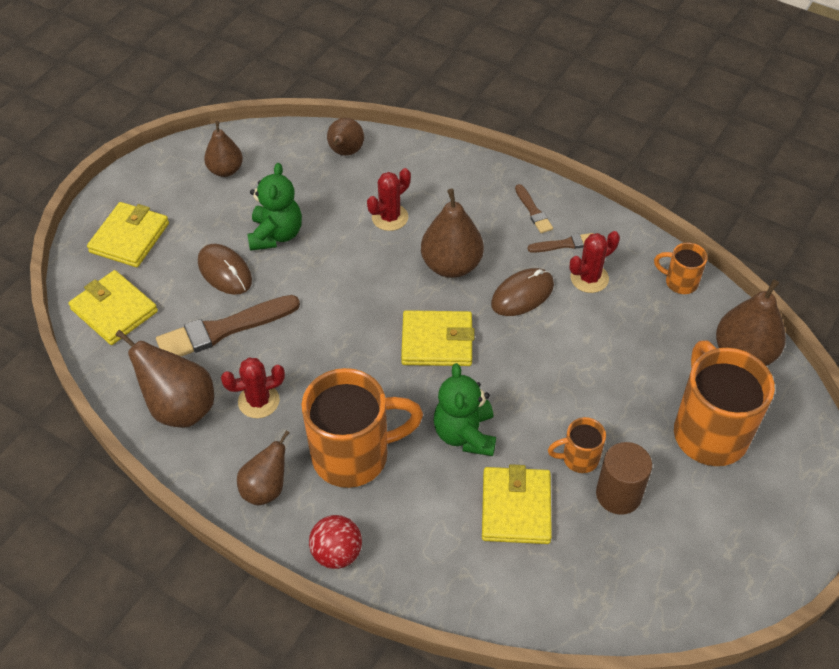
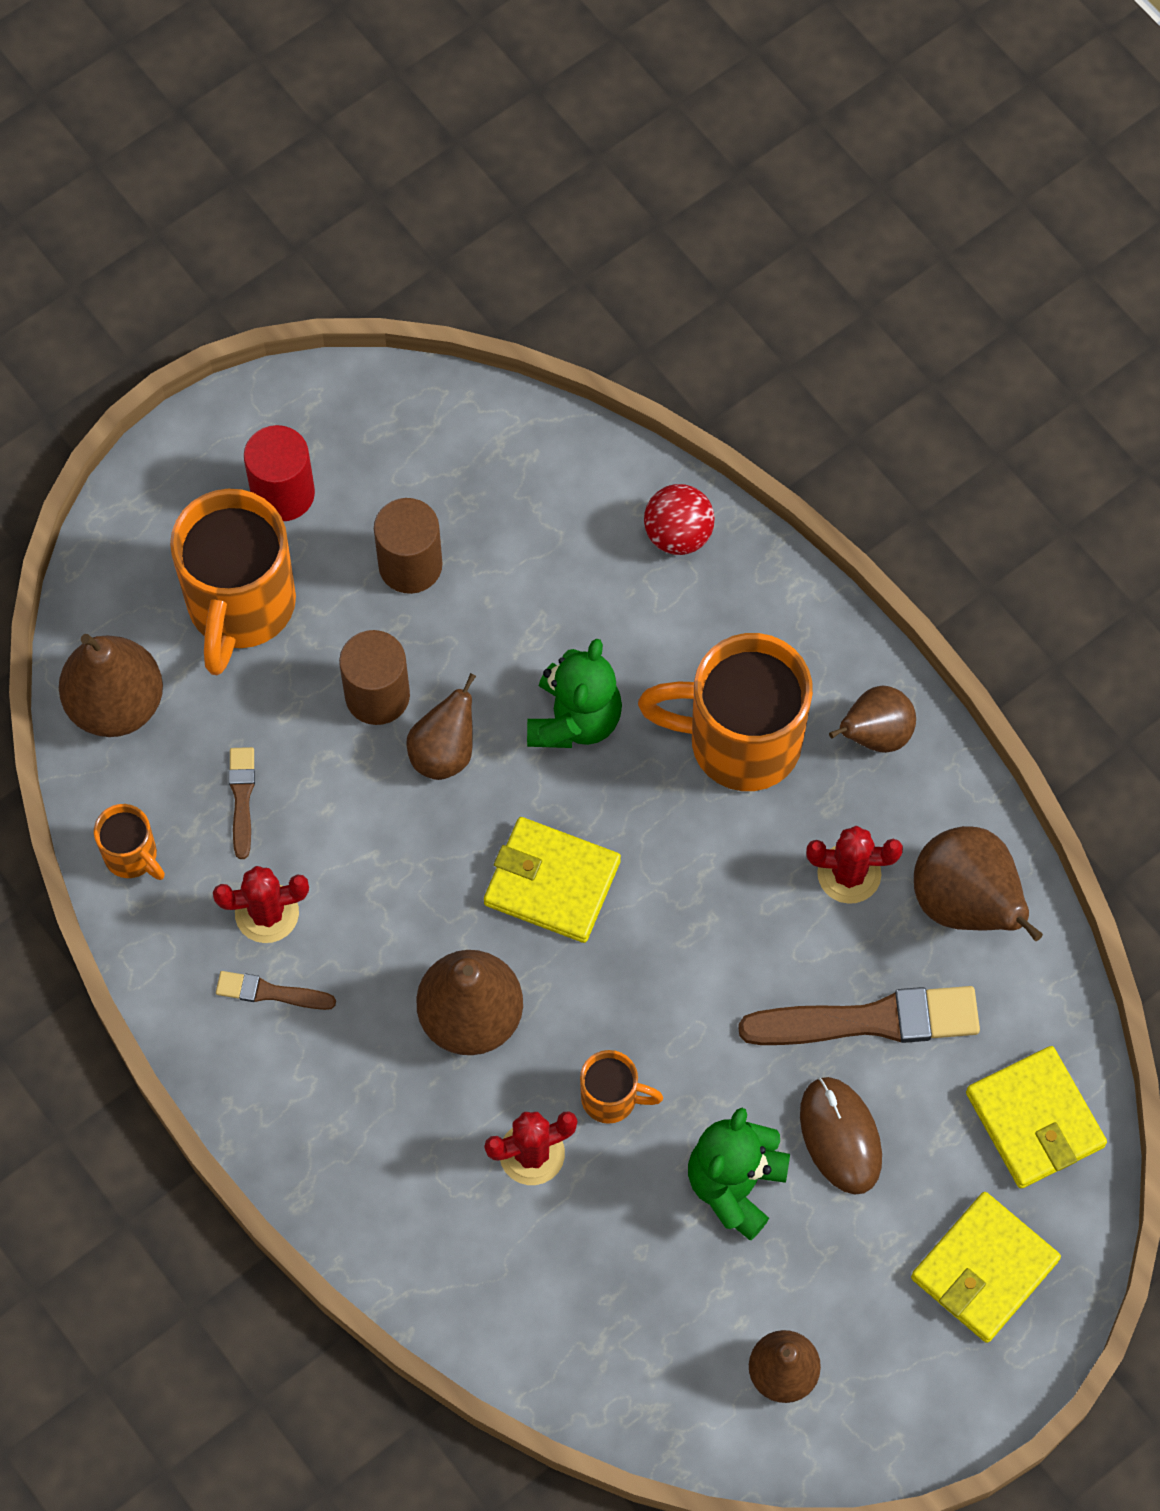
camera: 160 degrees left, 15 degrees up
red ball [309,515,362,569] -> red ball moved to [644,484,715,555]
brown pear [327,118,364,156] -> brown pear moved to [406,673,476,780]
yellow wallet [482,464,552,544] -> none
brown mouse [491,268,554,316] -> none
brown brush [515,184,553,233] -> brown brush moved to [229,747,255,859]
orange mug [548,417,606,473] -> orange mug moved to [580,1050,663,1124]
none -> red cylinder [244,425,315,521]
none -> brown cylinder [339,630,410,725]

